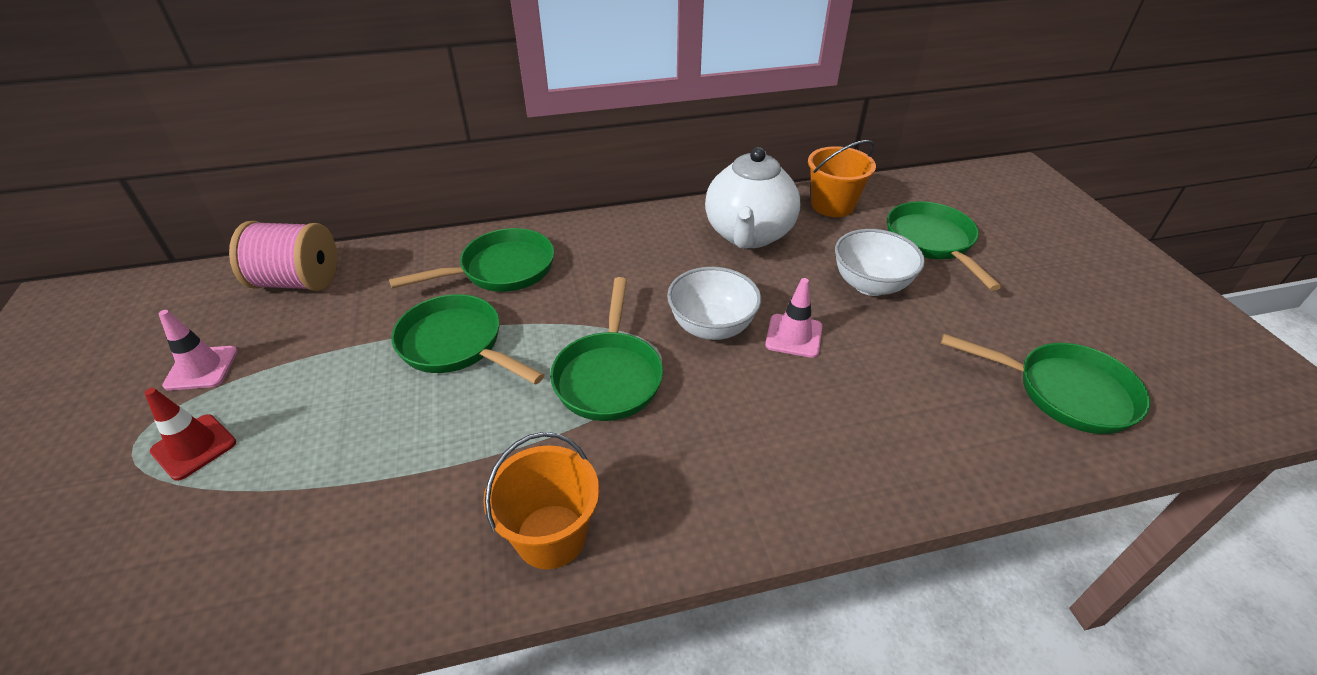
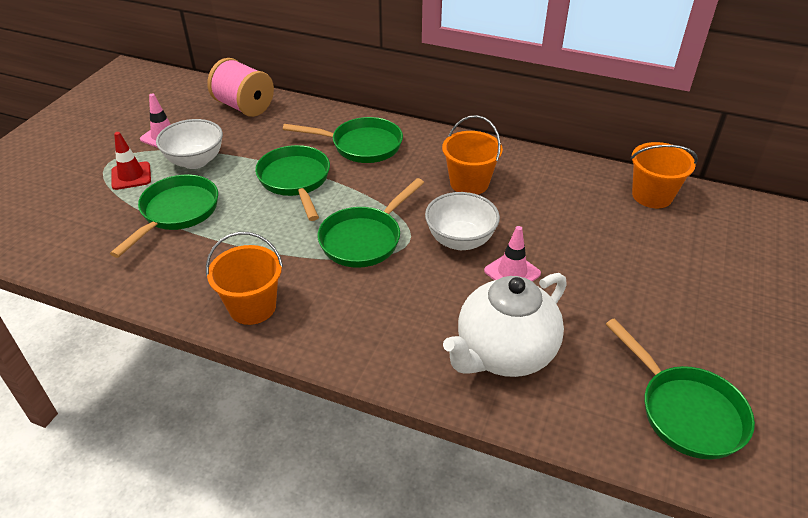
camera: 35 degrees right, 0 degrees up
white teapot [705,147,800,249] -> white teapot moved to [443,273,566,377]
white bowl [835,229,925,296] -> white bowl moved to [156,119,223,169]
green pan [887,201,1002,291] -> green pan moved to [110,174,218,258]
none -> orange bucket [442,115,503,195]

